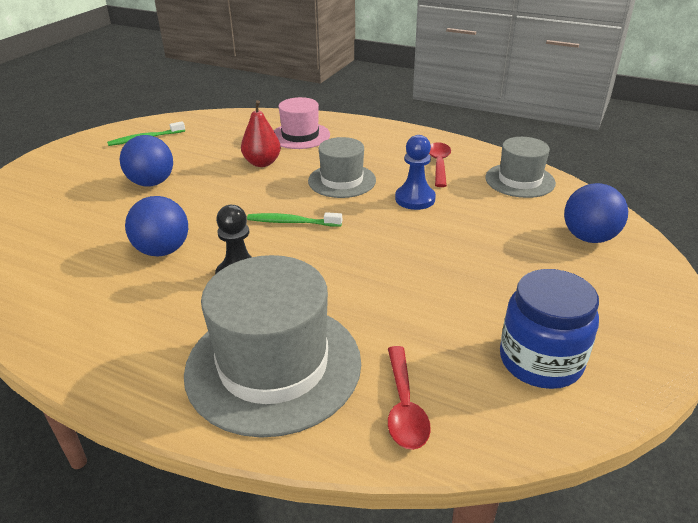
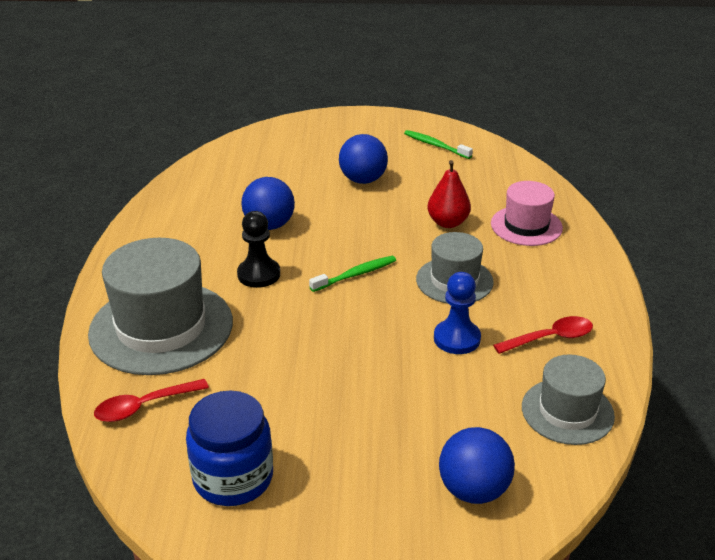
camera: 65 degrees right, 0 degrees up
green toothbrush [247,212,342,227] -> green toothbrush turned 75 degrees clockwise [309,256,396,292]

